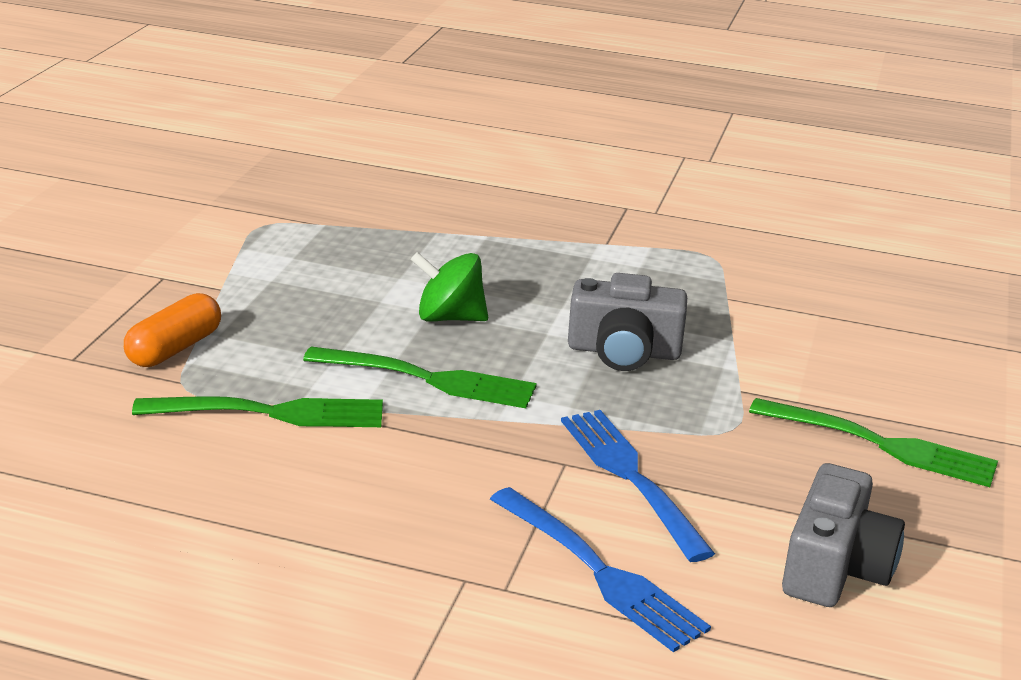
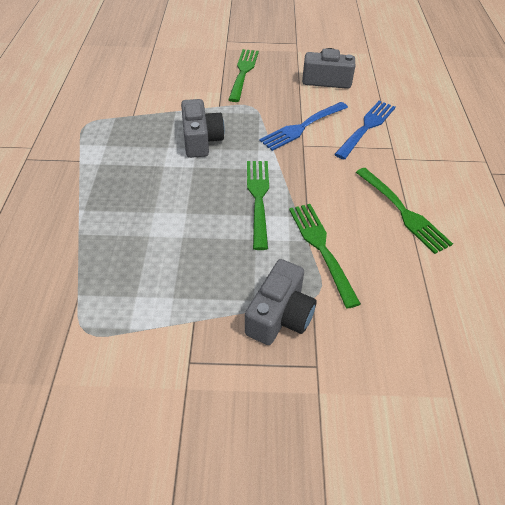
camera: 105 degrees left, 20 degrees up
orange capsule [124,293,221,367] -> grey camera [245,259,317,345]
green spinning top [411,252,488,322] -> none
none -> green fork [356,168,453,254]

